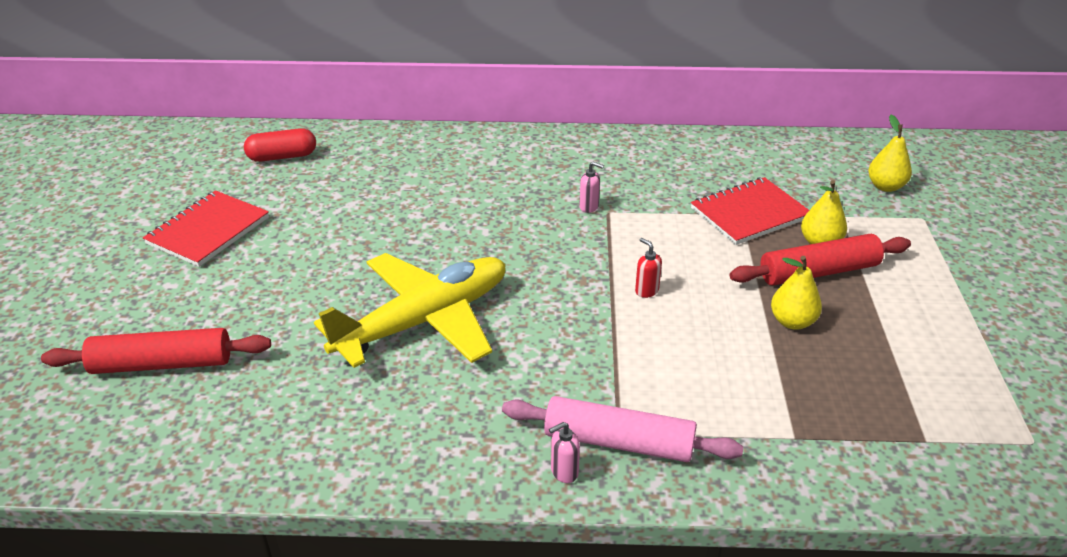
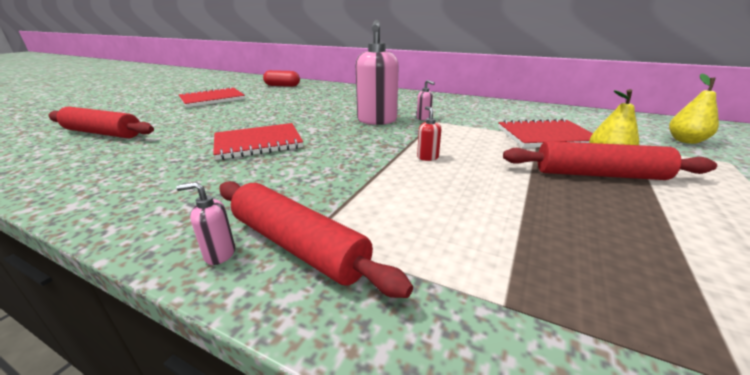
camera: 25 degrees right, 10 degrees down
yellow plane [314,253,506,368] -> red notebook [213,123,303,160]
pink rolling pin [502,396,743,462] -> red rolling pin [219,181,413,298]
yellow pear [771,256,822,330] -> none
none -> pink soap dispenser [355,19,399,125]

